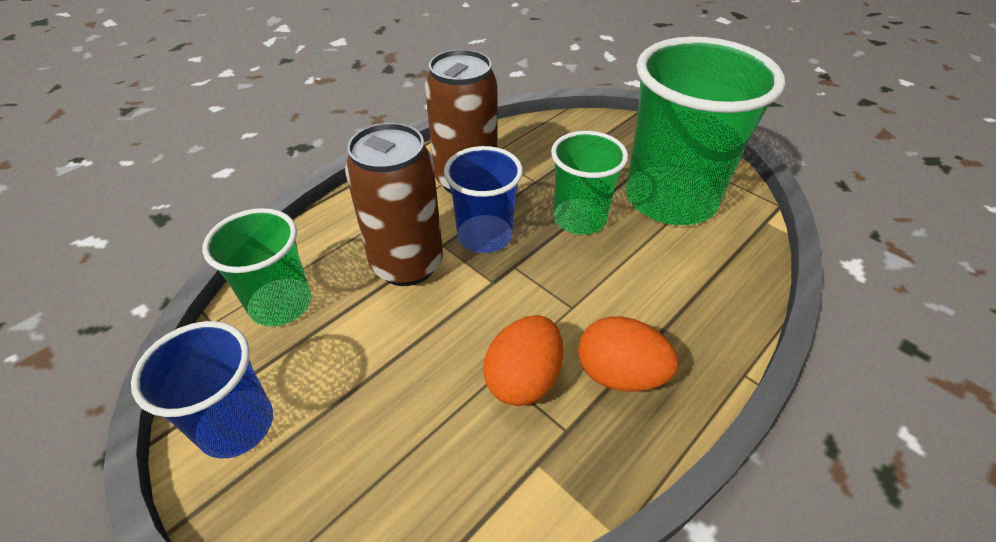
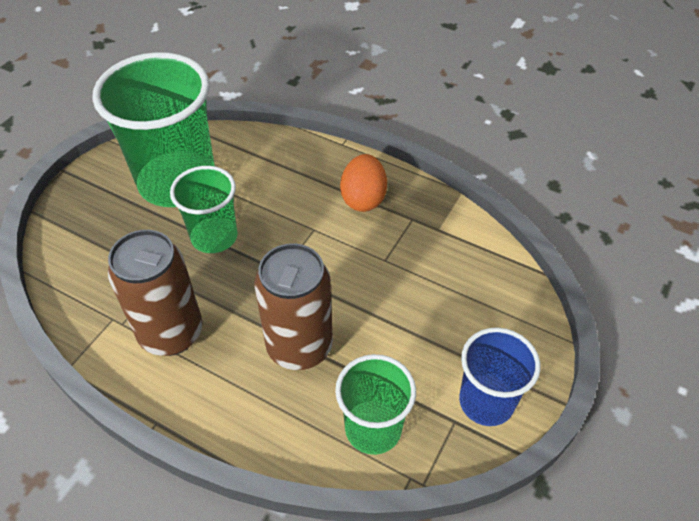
camera: 105 degrees left, 5 degrees up
blue cup [444,146,523,253] -> none
orange egg [483,315,563,406] -> none

